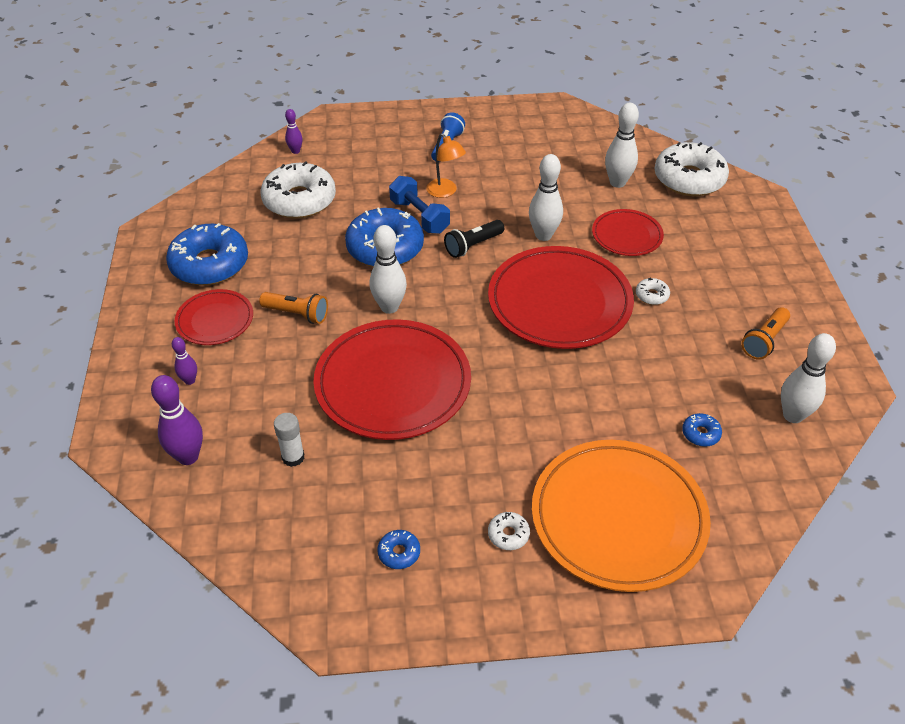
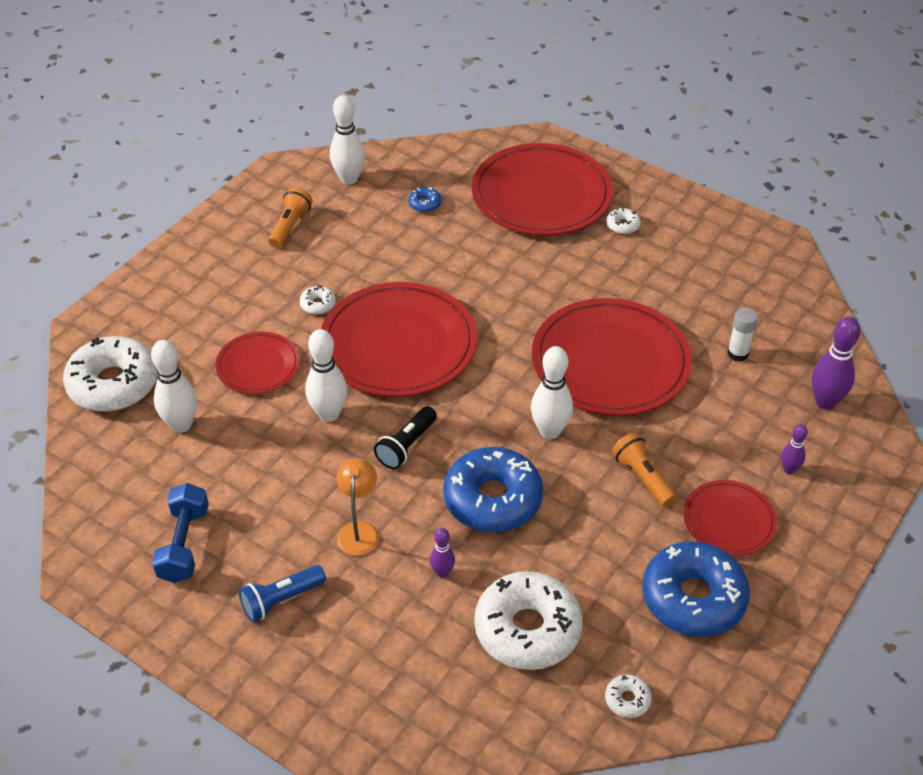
camera: 140 degrees left, 0 degrees up
purple bowling pin [285,109,303,154] -> purple bowling pin moved to [430,528,455,578]
blue donut [377,530,420,569] -> none
blue dumbbell [389,176,450,234] -> blue dumbbell moved to [152,483,209,583]
black flashlight [444,220,504,258] -> black flashlight turned 120 degrees clockwise [374,406,437,469]
orange plate [532,440,711,592] -> red plate [472,143,613,235]
orange flashlight [741,307,790,359] -> orange flashlight turned 60 degrees counterclockwise [268,187,313,248]
none -> white donut [605,674,652,718]

